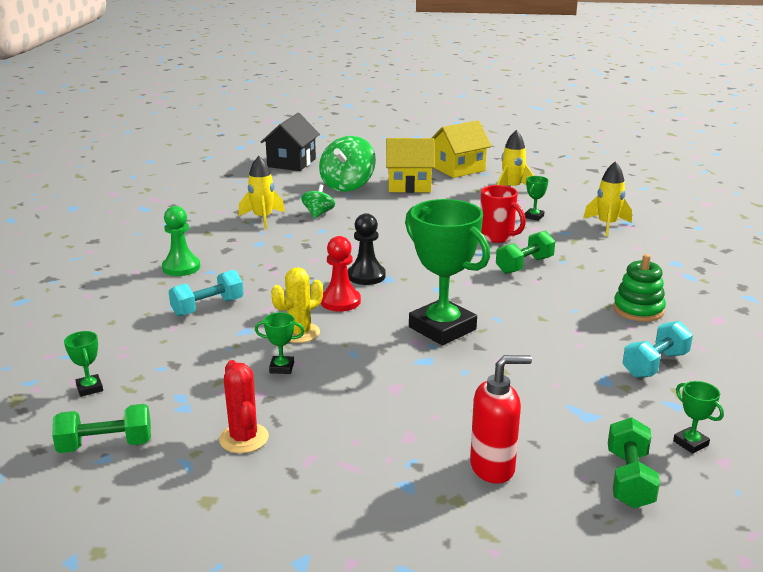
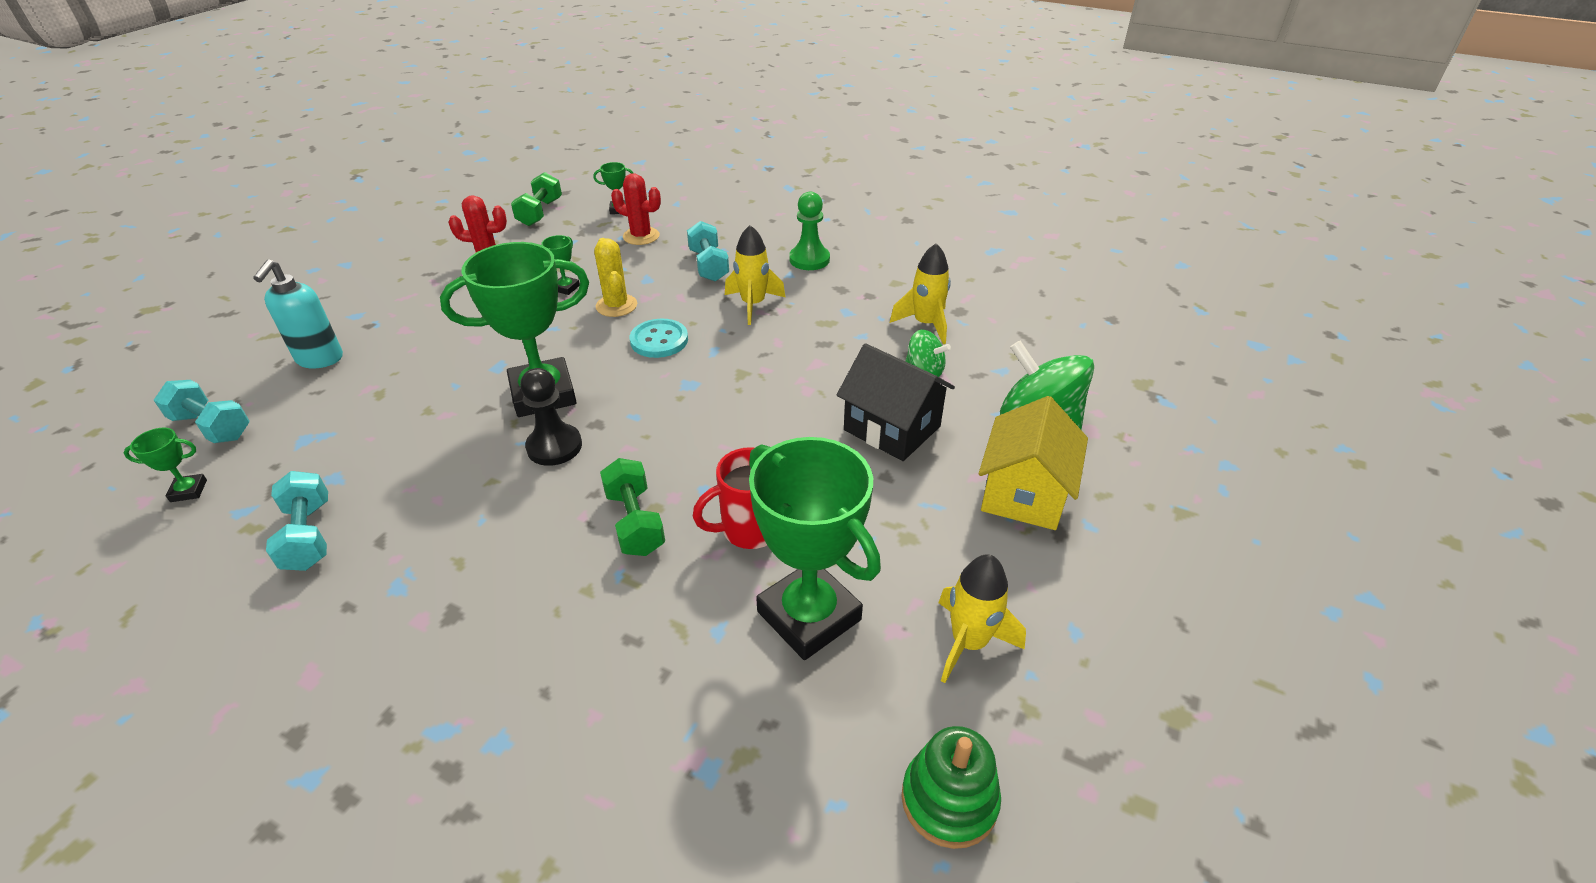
camera: 110 degrees right, 15 degrees up
black house [261,113,320,171] -> black house moved to [837,343,955,461]
red pawn [321,236,361,311] -> turquoise button [630,319,688,358]
black pawn [348,213,386,285] -> black pawn moved to [520,368,582,466]
yellow house [432,120,492,178] -> none
red soap dispenser [470,355,532,484] -> turquoise soap dispenser [253,259,343,368]
green trophy [525,176,548,221] -> green trophy [749,437,881,660], size x2.44
yellow rocket [583,161,632,236] -> yellow rocket moved to [725,225,786,325]
green dumbbell [608,417,660,508] -> turquoise dumbbell [154,380,250,443]
green stacking toy [613,254,666,322] -> green stacking toy moved to [901,726,1001,849]
none -> red cactus [611,173,661,245]

